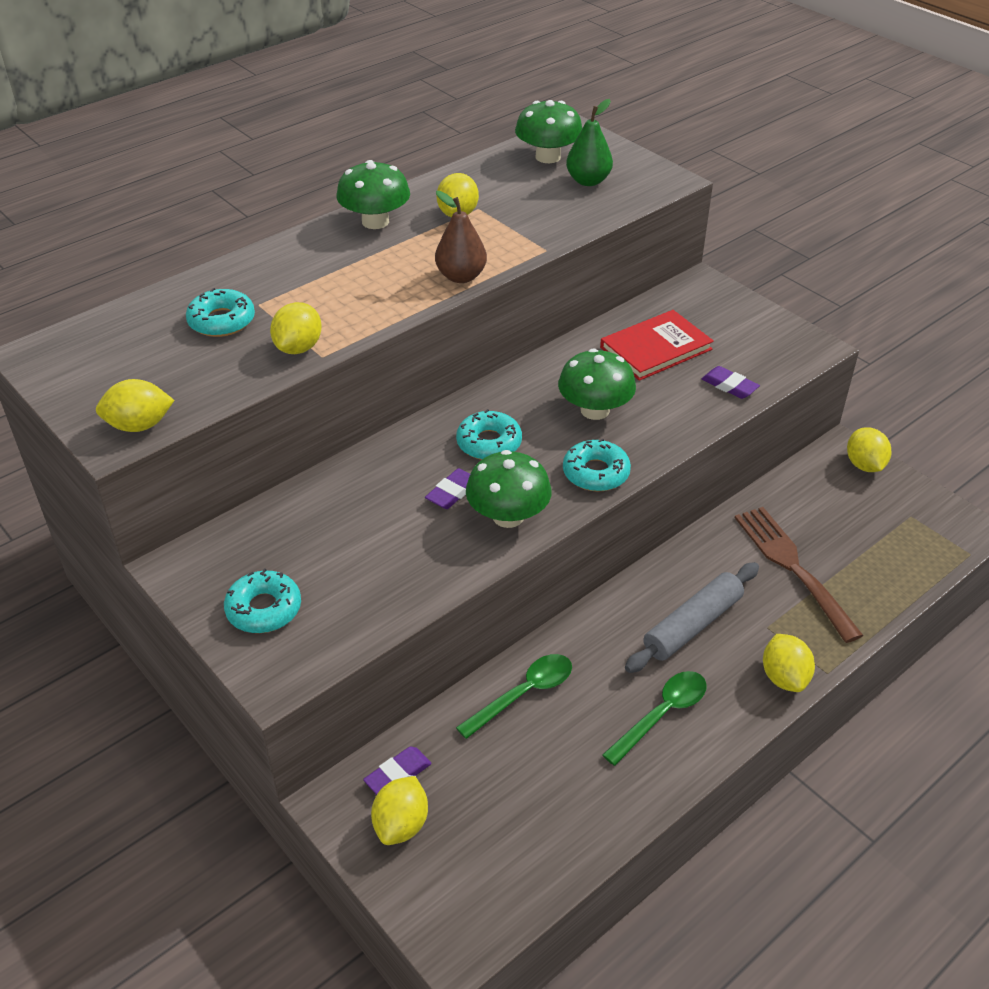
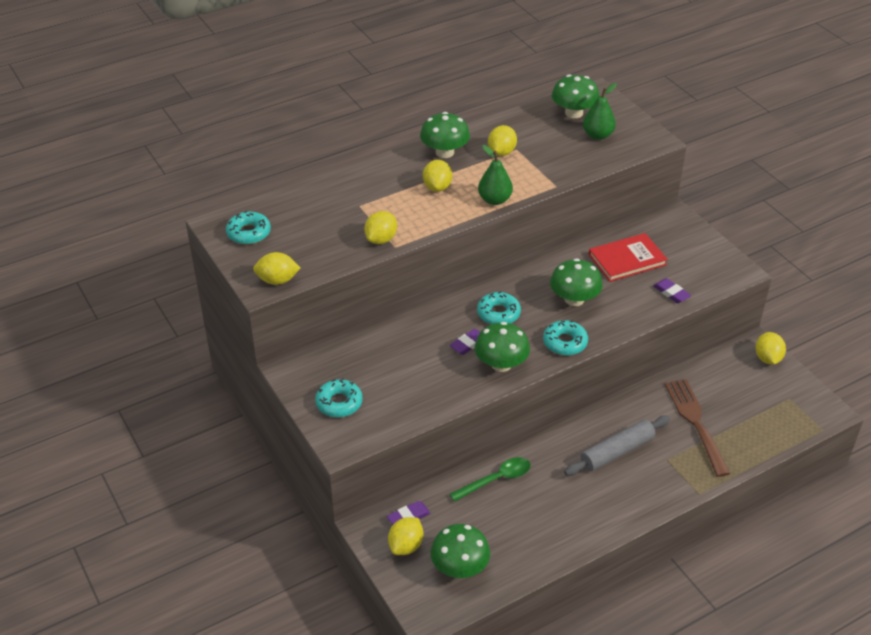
camera: 10 degrees right, 0 degrees up
turquoise donut [186,288,255,337] -> turquoise donut moved to [226,211,271,245]
brown pear [435,191,487,283] -> green pear [478,145,513,205]
green spoon [602,671,707,766] -> none
yellow lemon [763,634,815,692] -> yellow lemon moved to [423,160,452,192]
none -> green mushroom [431,524,490,578]

